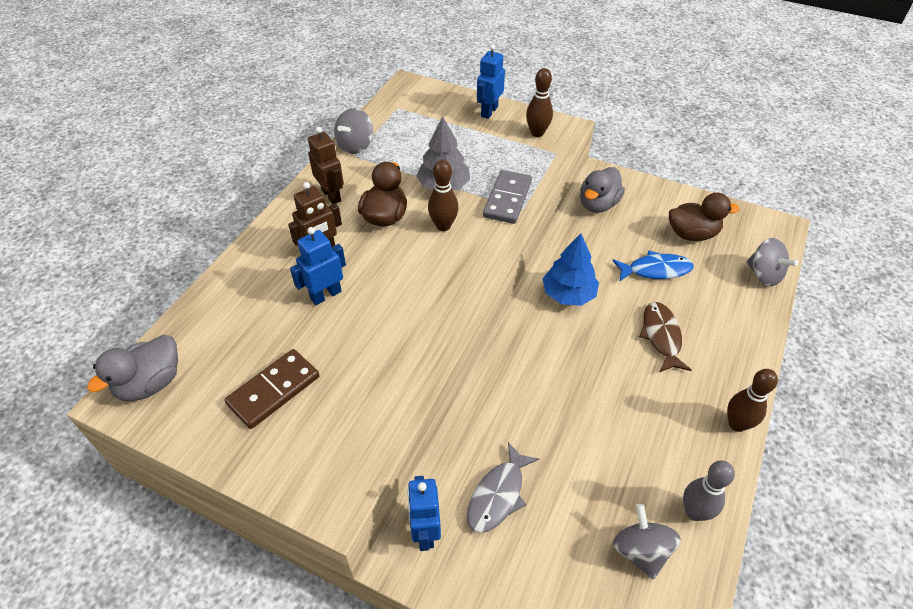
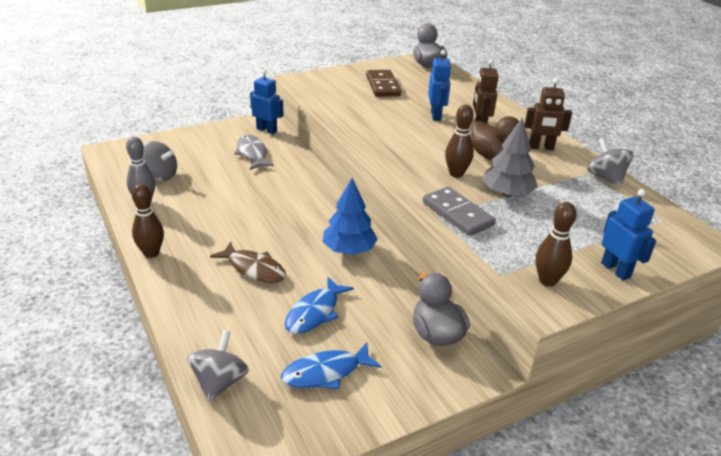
camera: 125 degrees right, 15 degrees down
brown duck [669,193,740,241] -> blue fish [281,342,381,389]
grey spinning top [747,238,798,286] -> grey spinning top turned 105 degrees clockwise [187,330,249,402]

